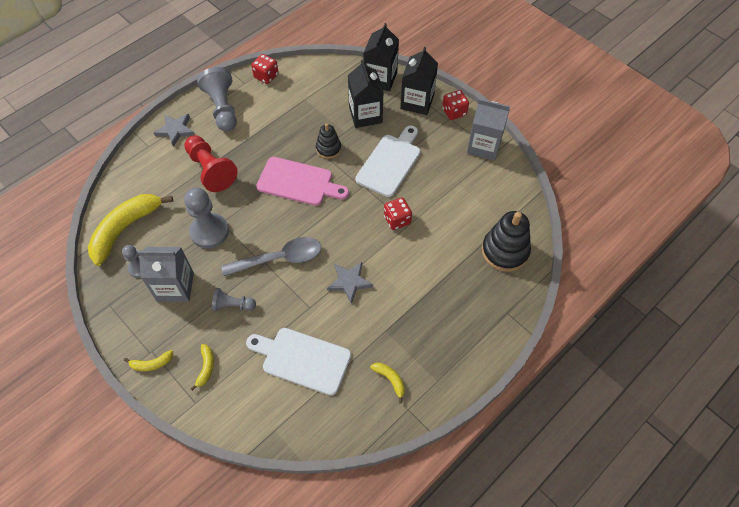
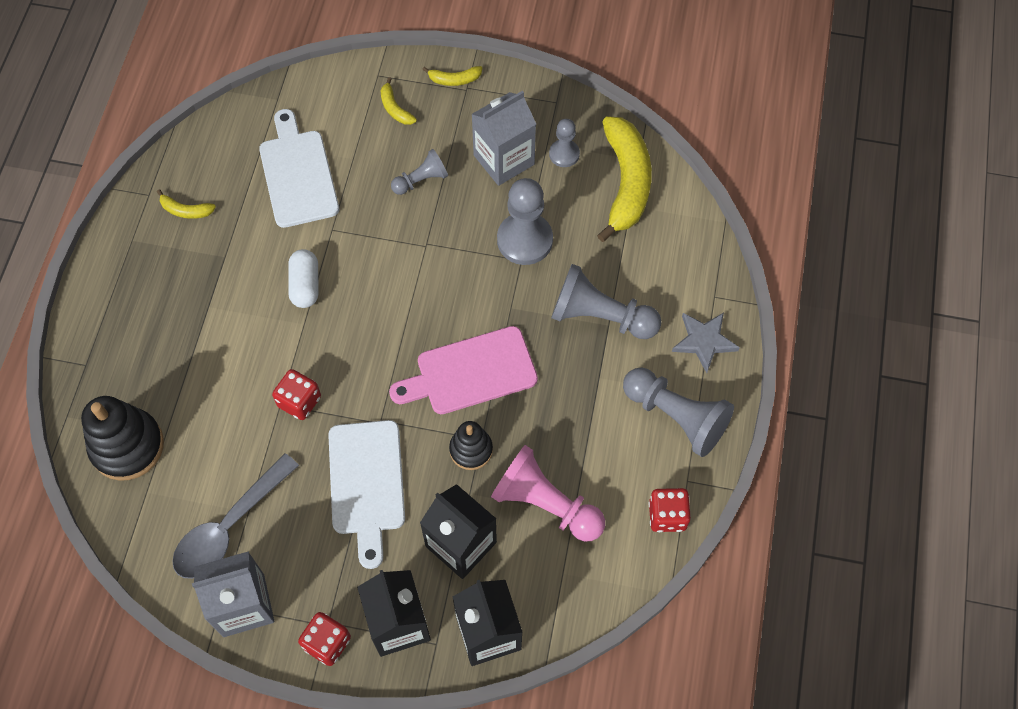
camera: 145 degrees right, 5 degrees up
yellow banana [124,350,173,371] -> yellow banana turned 135 degrees counterclockwise [422,66,482,86]
red pawn [184,135,238,192] -> grey pawn [551,264,661,339]
grey spoon [221,237,321,276] -> grey spoon moved to [172,453,299,579]
white cutting board [246,328,351,395] -> white cutting board turned 90 degrees counterclockwise [259,109,339,228]
grey star [327,262,373,304] -> white capsule [288,249,318,308]
none -> pink pawn [491,445,605,542]

